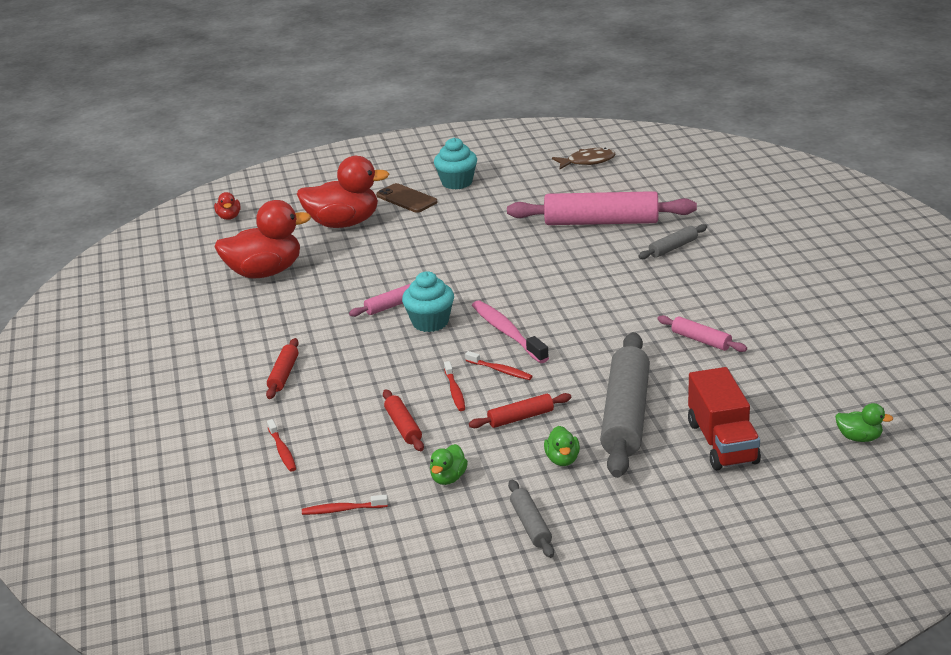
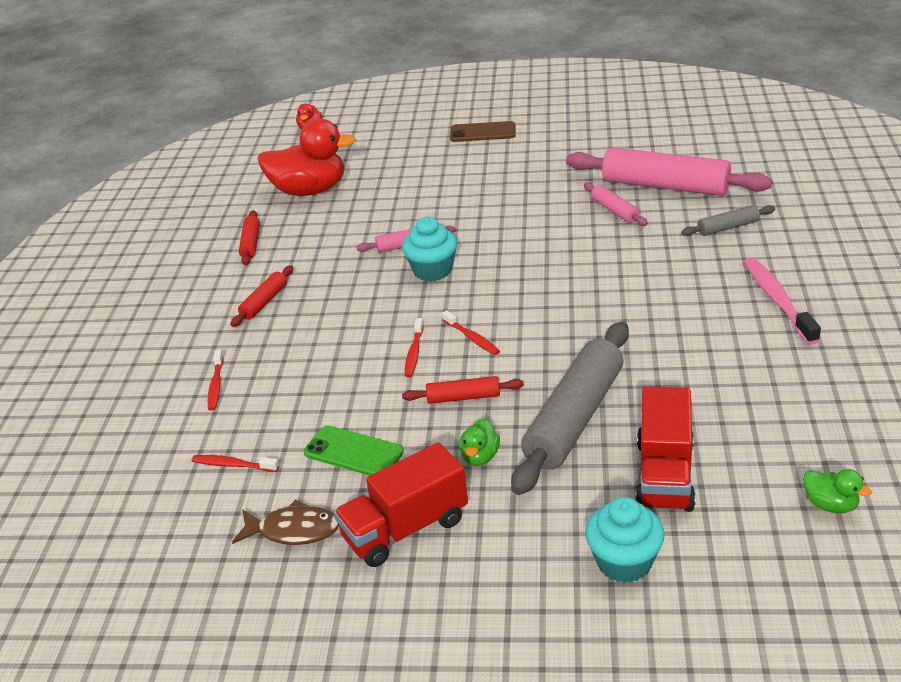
camera: 20 degrees right, 5 degrees up
red duck [297,156,389,228] -> none
brown phone [376,183,437,213] -> brown phone turned 60 degrees counterclockwise [450,121,516,142]
red rolling pin [383,390,424,451] -> red rolling pin moved to [239,210,260,265]
green duck [430,444,468,485] -> green phone [304,425,404,476]
turquoise cupcake [434,138,477,189] -> turquoise cupcake moved to [585,497,665,583]
pink toothbrush [472,300,549,363] -> pink toothbrush moved to [744,257,821,345]
grey rolling pin [508,480,554,558] -> red truck [334,442,468,567]
brown fish [552,147,616,169] -> brown fish moved to [232,500,339,545]
pink rolling pin [657,315,747,352] -> pink rolling pin moved to [584,183,648,226]

